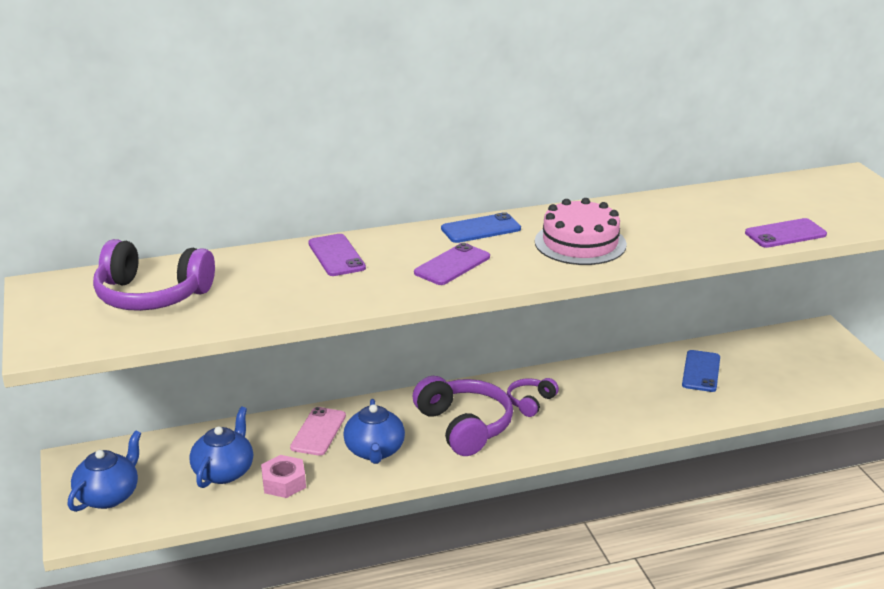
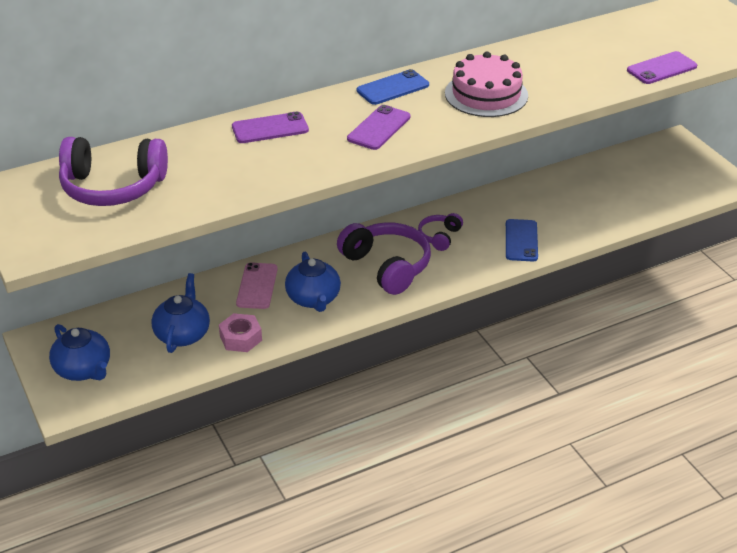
camera: 10 degrees left, 10 degrees up
blue teapot [68,430,141,512] -> blue teapot turned 120 degrees clockwise [49,324,110,381]
purple phone [308,234,366,276] -> purple phone turned 75 degrees counterclockwise [232,112,309,143]
blue phone [682,350,720,392] -> blue phone moved to [506,219,538,261]

